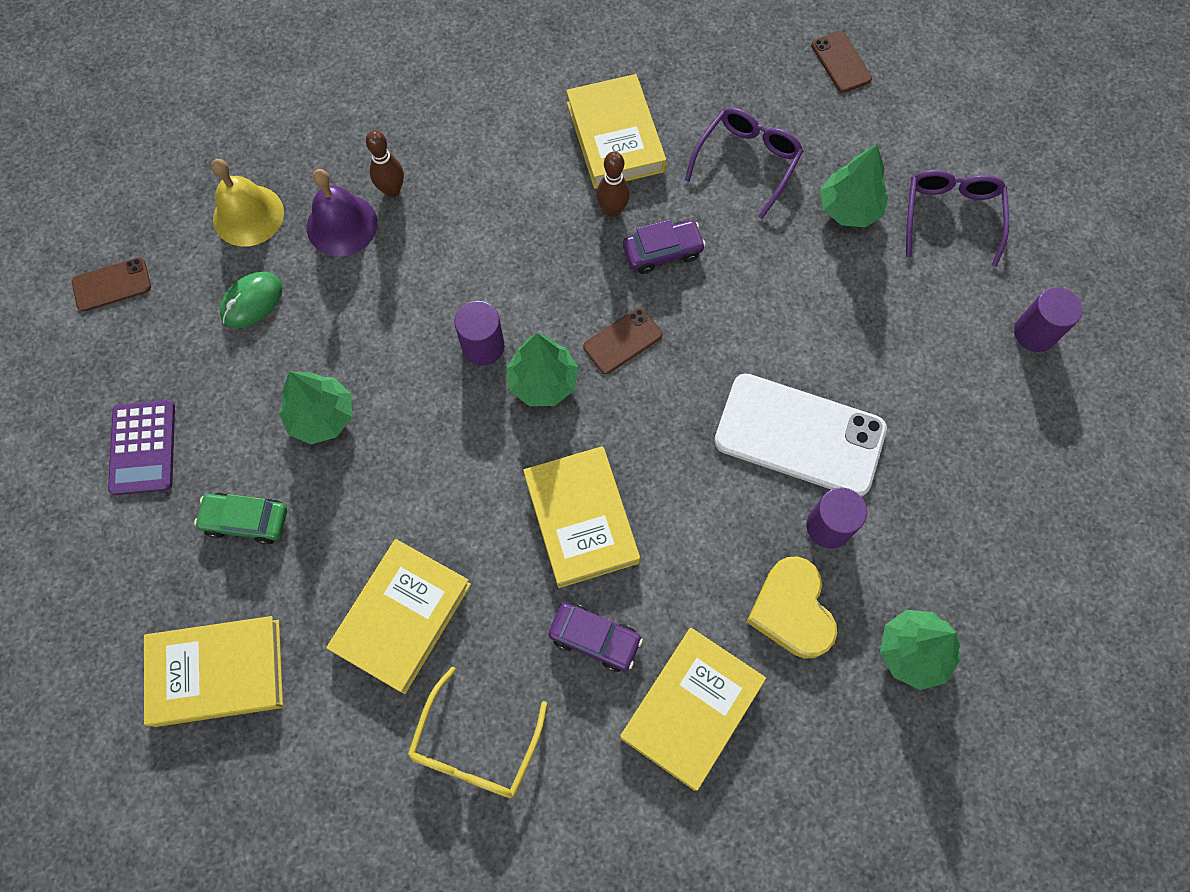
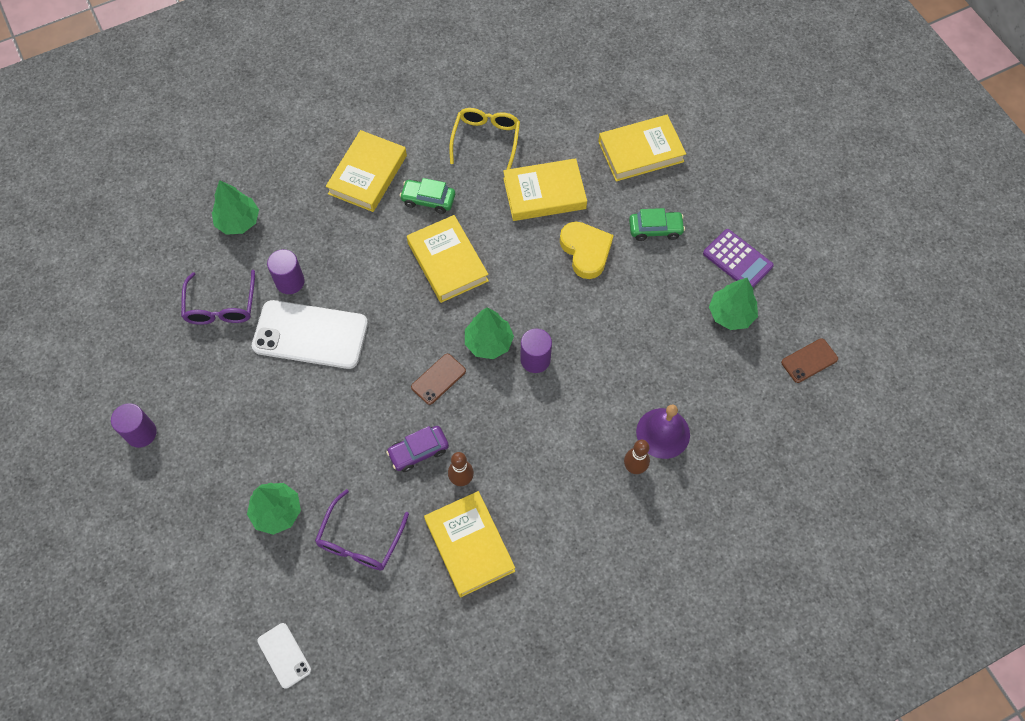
camera: 170 degrees right, 5 degrees down
purple calculator [108,400,175,495] -> purple calculator turned 150 degrees clockwise [703,229,774,287]
yellow bell [211,159,284,247] -> none
green mouse [220,272,282,328] -> none
green tree [279,372,352,444] -> green tree moved to [709,278,758,330]
yellow book [327,539,471,694] -> yellow book turned 60 degrees clockwise [503,158,587,221]
purple car [548,603,643,672] -> green car [400,178,455,214]
yellow heart [747,556,837,659] -> yellow heart moved to [560,222,614,279]
brown phone [811,31,872,93] -> white phone [257,623,311,689]
purple glasses [906,170,1009,267] -> purple glasses moved to [181,270,255,325]

